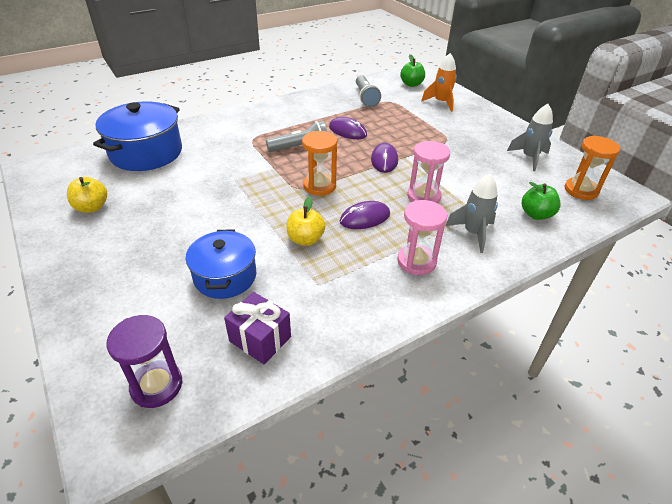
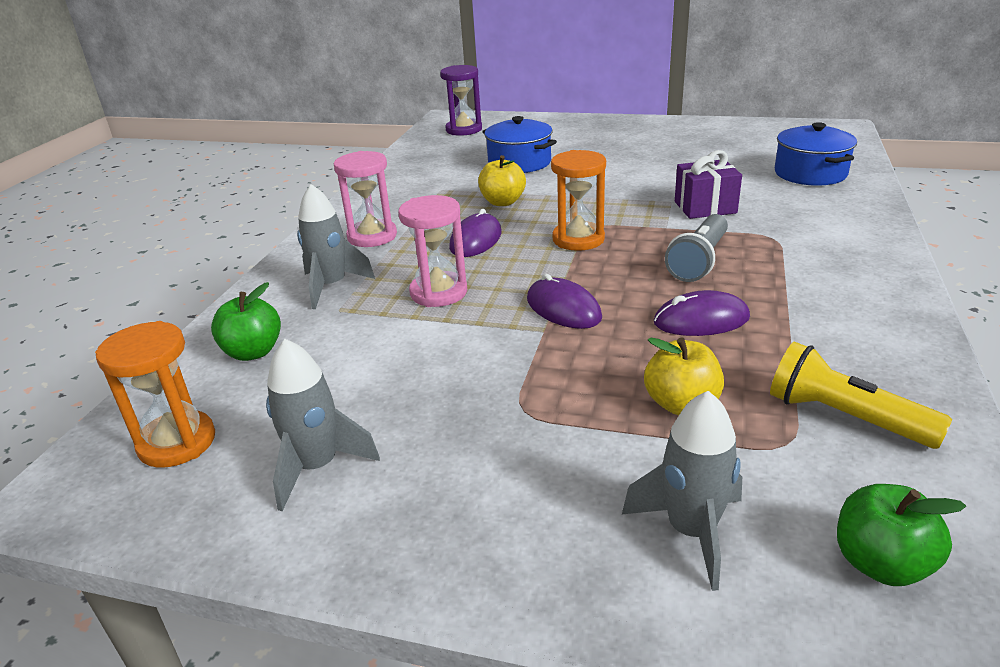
camera: 140 degrees right, 10 degrees down
yellow apple [67,177,107,213] -> yellow apple moved to [644,337,724,415]
blue pot [93,101,182,171] -> blue pot [775,122,857,186], size x0.66
purple gift [224,292,291,364] -> purple gift moved to [675,150,742,219]
grey flashlight [356,75,381,107] -> yellow flashlight [770,342,952,449]
orange rocket [421,53,457,112] -> grey rocket [622,391,742,591]

